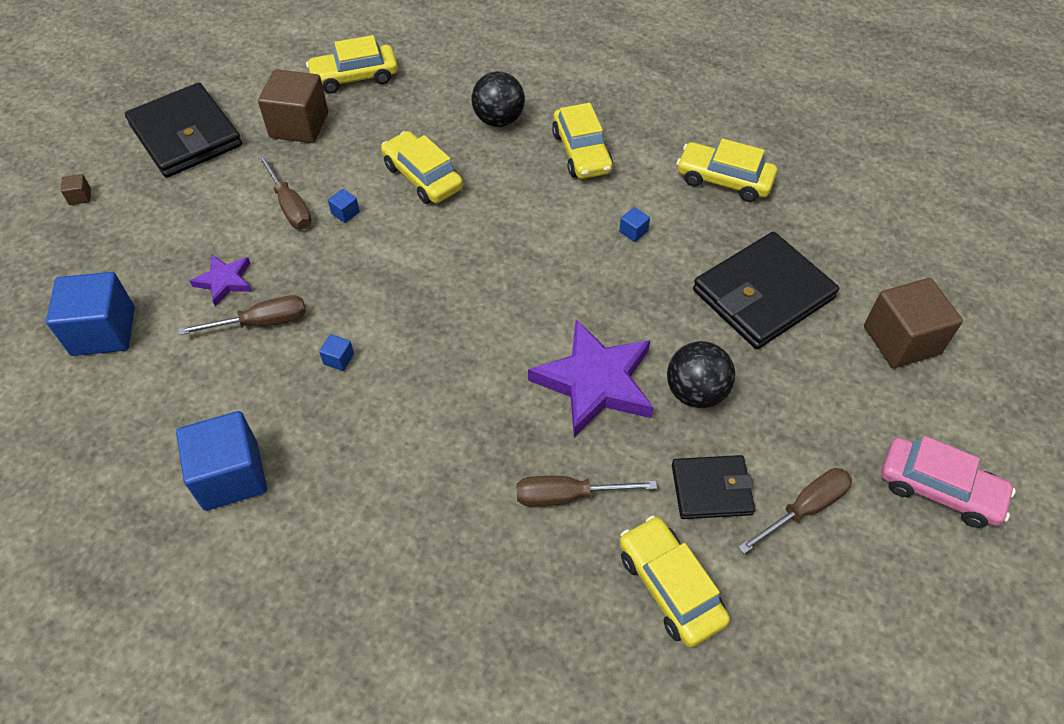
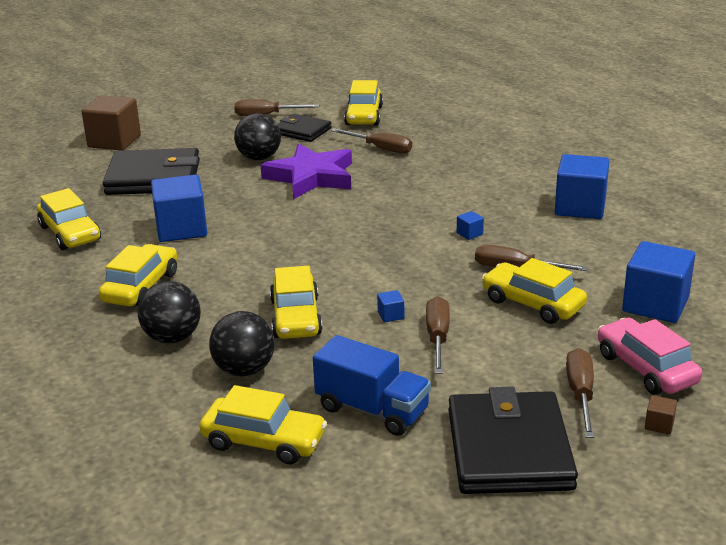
camera: 145 degrees left, 25 degrees down
purple star [190,255,252,307] -> yellow car [482,258,587,324]
brown cube [258,69,328,143] -> blue truck [313,335,431,436]
blue cube [619,207,650,242] -> blue cube [151,175,207,242], size x2.49
pink car [881,436,1016,528] -> pink car moved to [598,318,702,395]
none -> black ball [209,311,275,376]
none -> brown screwdriver [566,348,594,438]

